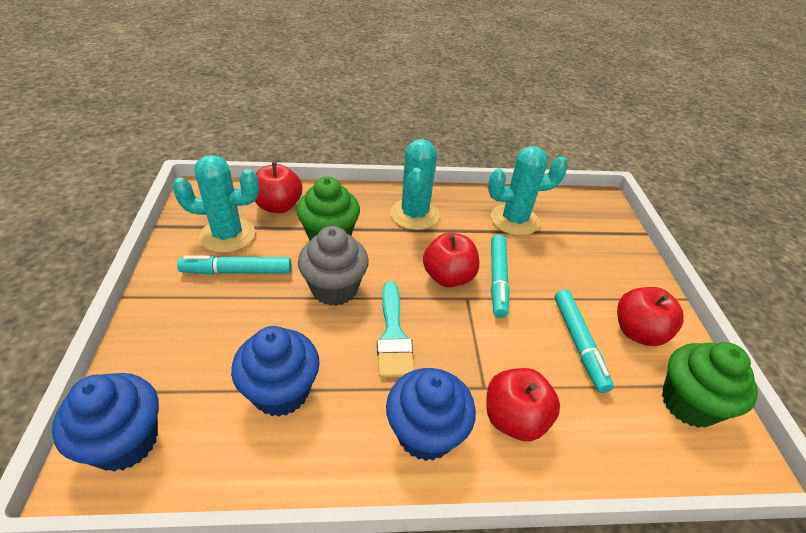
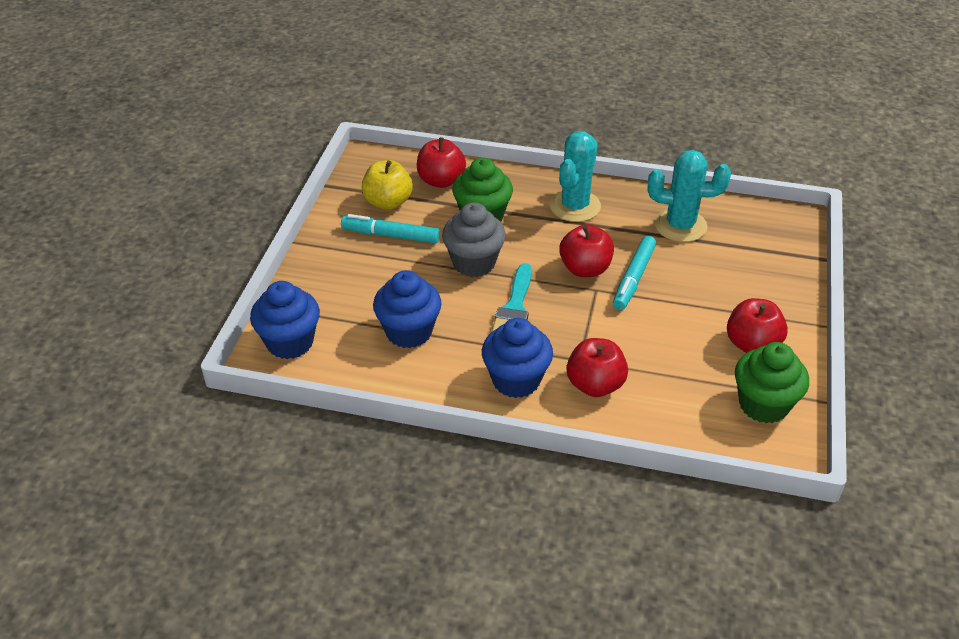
camera: 20 degrees right, 0 degrees up
turquoise cactus [172,155,259,253] -> yellow apple [362,160,413,210]
turquoise marker [555,289,614,393] -> none

